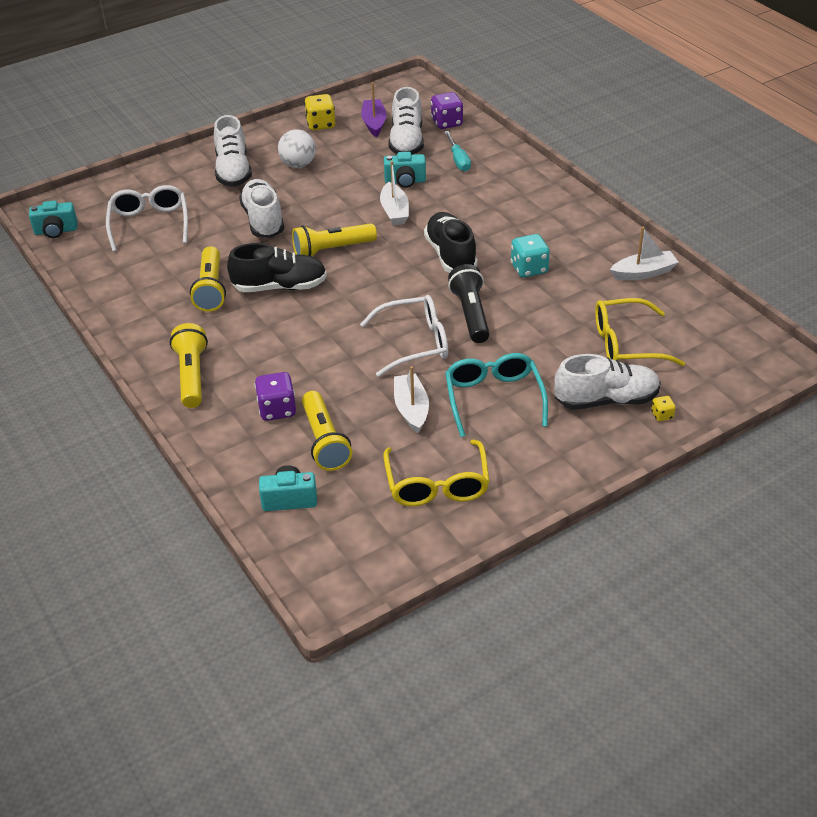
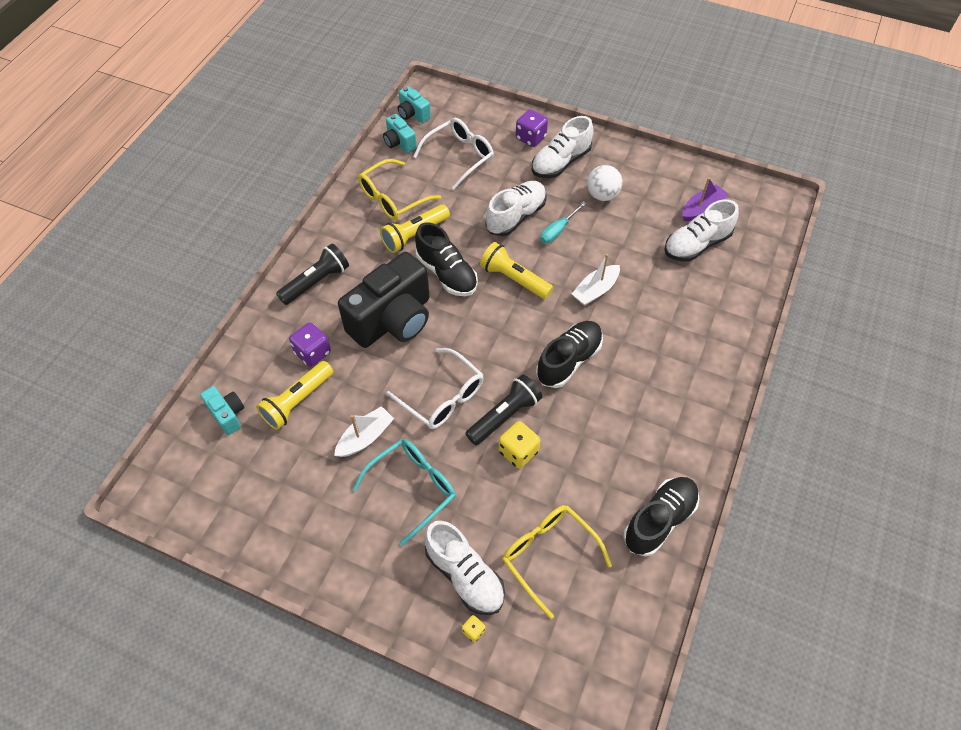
camera: 55 degrees right, 15 degrees up
yellow flashlight [170,323,208,408] -> black flashlight [276,243,349,305]
yellow dice [304,94,335,130] -> yellow dice moved to [499,421,540,469]
yellow glasses [383,440,490,506] -> yellow glasses moved to [358,159,441,220]
turquoise camera [384,152,426,188] -> turquoise camera moved to [383,114,417,153]
purple dice [431,92,463,129] -> purple dice moved to [516,109,548,147]
turquoise screwdriver [445,131,471,172] -> turquoise screwdriver moved to [540,201,587,244]
turquoise dice [511,234,550,278] -> none
white boat [610,227,678,280] -> black shoe [624,477,699,557]
none -> black camera [338,252,430,348]

